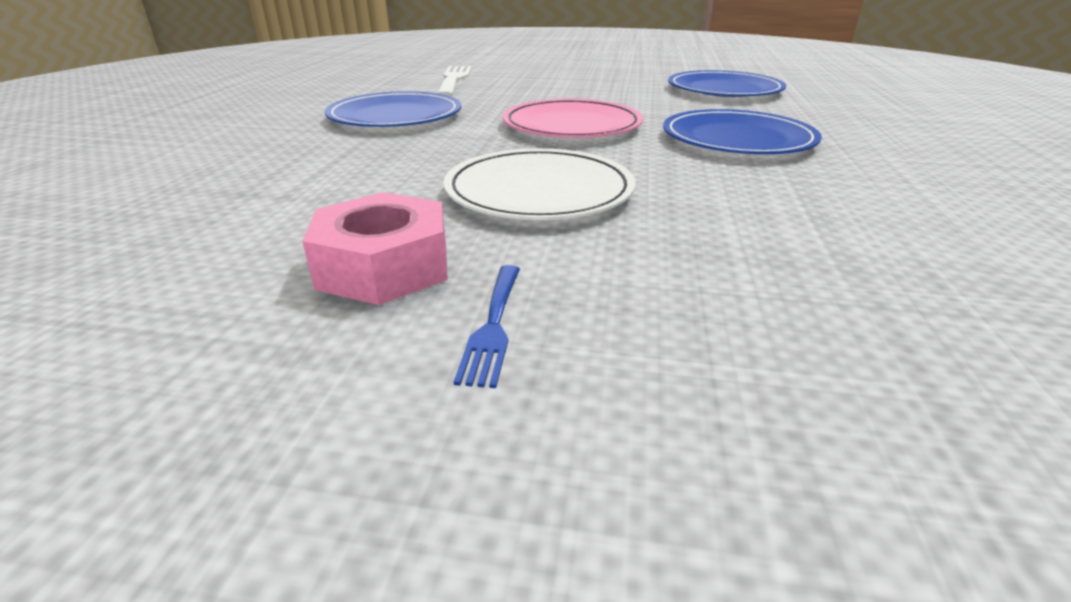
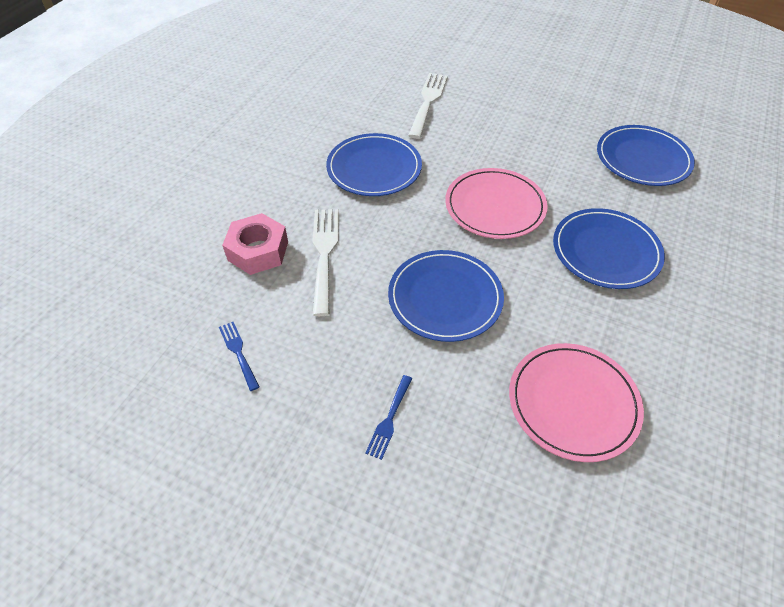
camera: 15 degrees right, 20 degrees up
pink nut [302,192,448,305] -> pink nut moved to [222,213,288,275]
white plate [443,148,636,220] -> blue plate [388,250,504,342]
none -> blue fork [219,322,260,391]
none -> white fork [312,209,339,316]
none -> pink plate [509,343,644,462]

